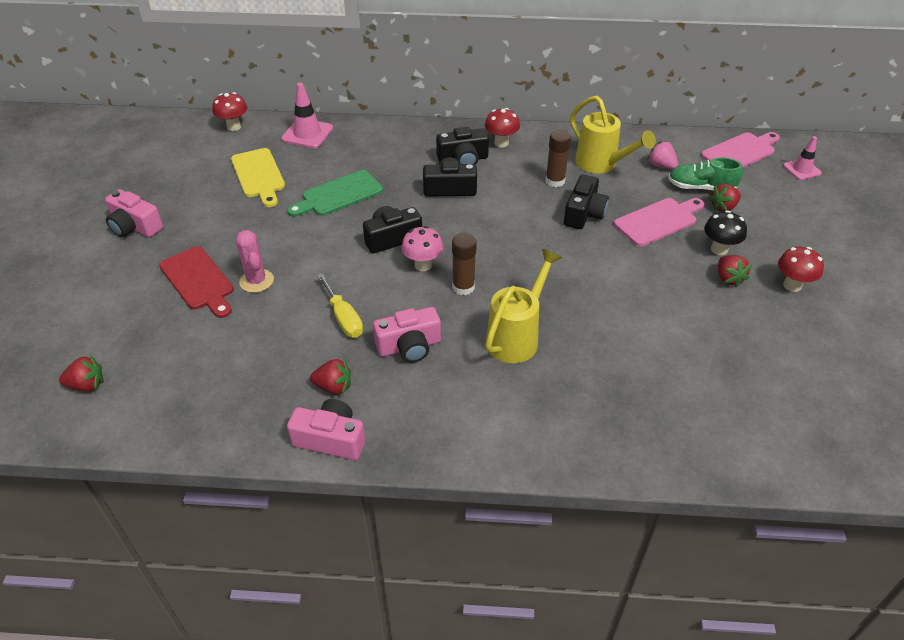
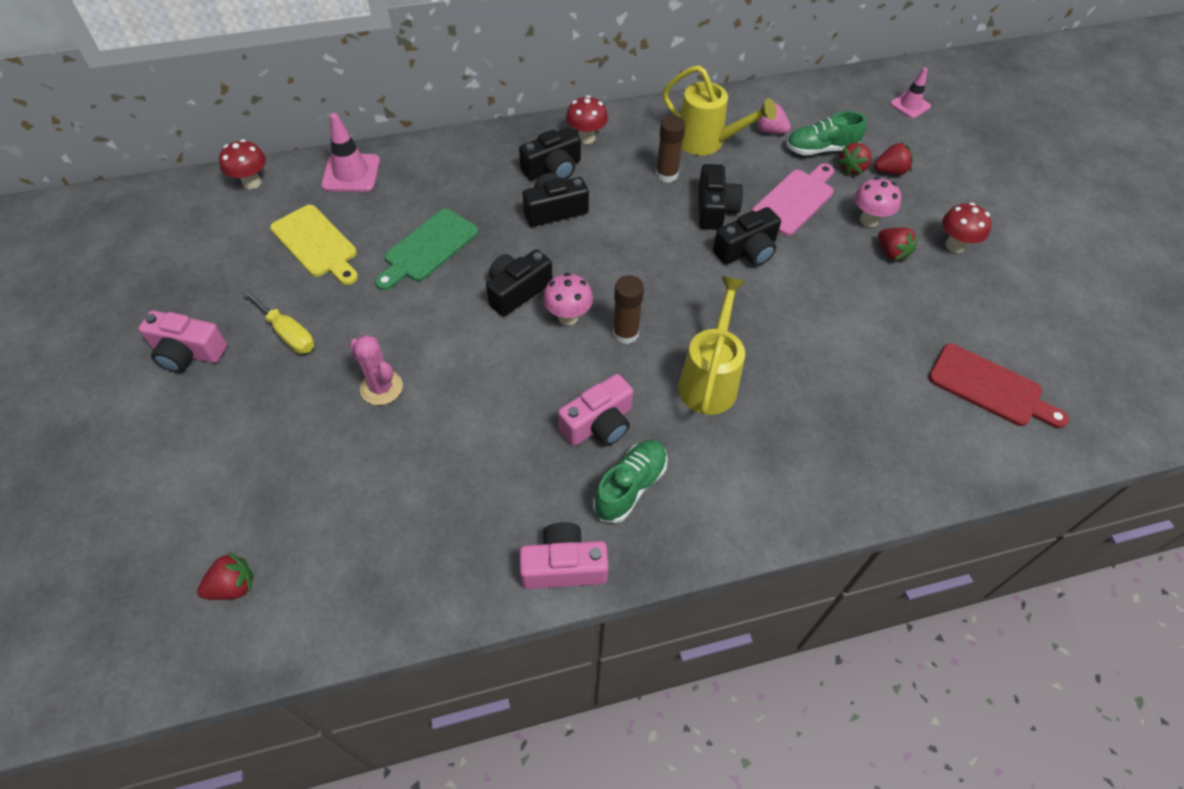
camera: 20 degrees left, 10 degrees up
red cutting board [159,246,234,318] -> red cutting board moved to [928,344,1069,428]
red strawberry [310,358,351,395] -> red strawberry moved to [874,142,913,175]
yellow screwdriver [317,274,363,338] -> yellow screwdriver moved to [242,289,314,354]
pink cutting board [701,132,780,167] -> none
black mushroom [704,210,747,255] -> pink mushroom [854,177,901,227]
none -> green shoe [593,440,668,523]
none -> black camera [713,207,781,266]

